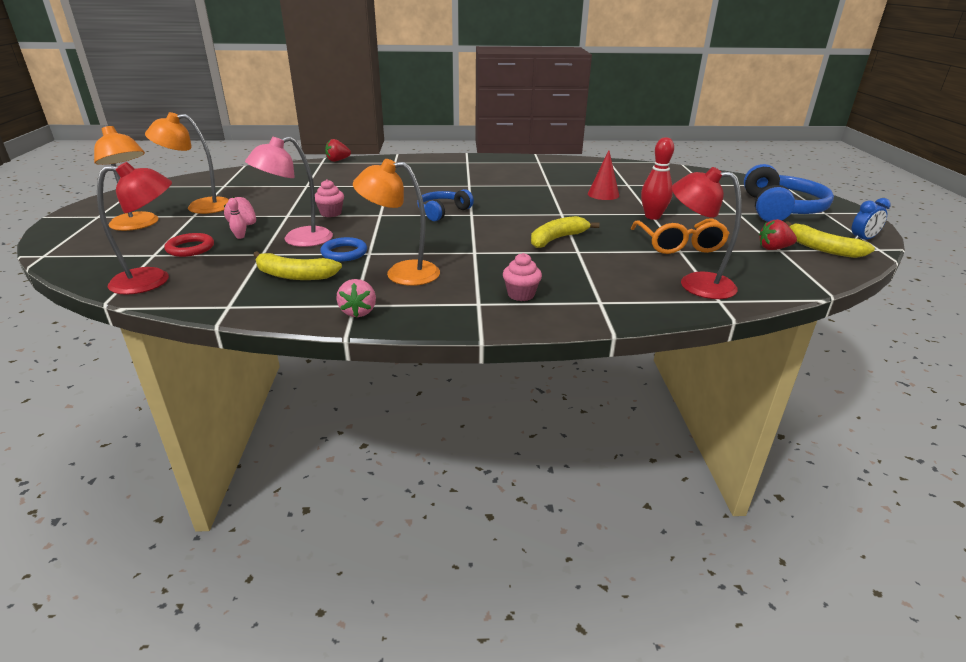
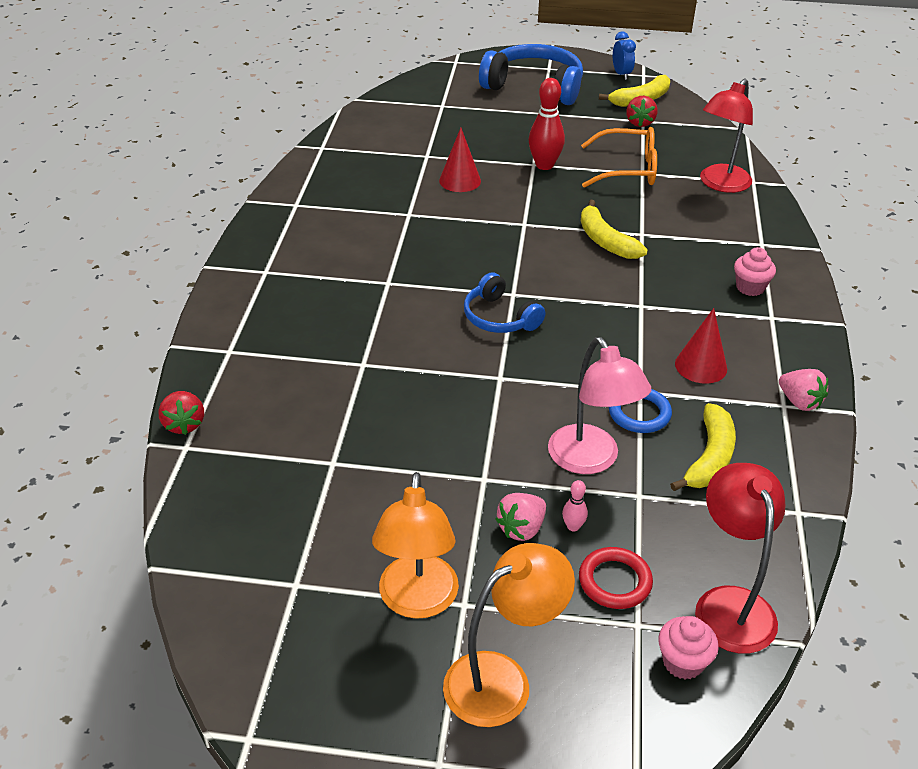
camera: 80 degrees left, 10 degrees up
pink cupcake [315,179,344,217] -> pink cupcake moved to [658,616,719,680]
pink strawberry [336,279,376,317] -> pink strawberry turned 45 degrees clockwise [779,369,828,411]
orange lamp [353,159,440,286] -> red cone [675,308,727,384]

